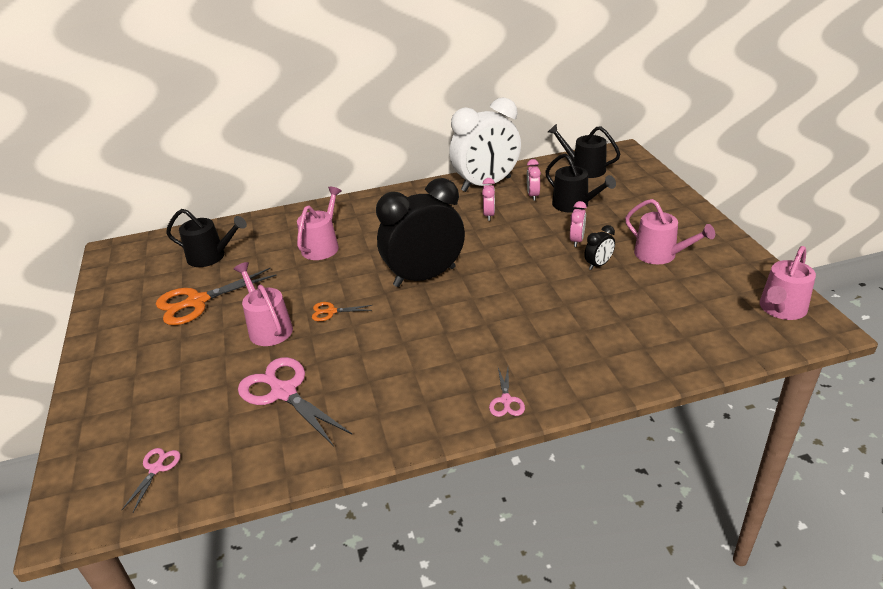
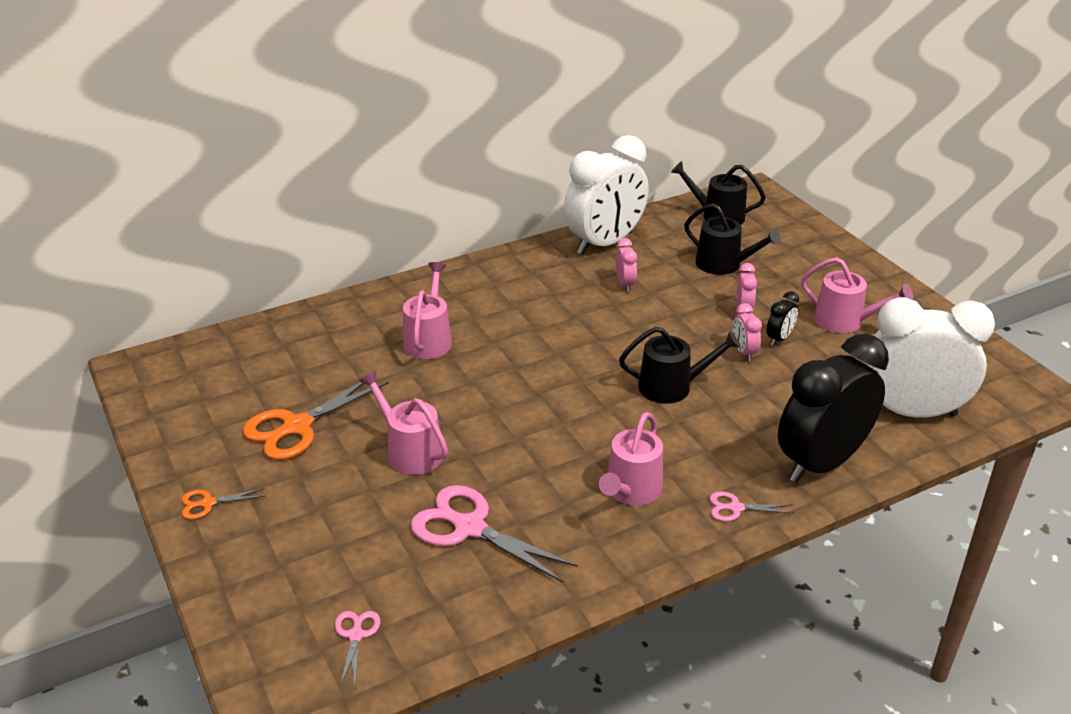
camera: 15 degrees left, 0 degrees up
black watering can [166,209,247,267] -> black watering can moved to [619,327,741,404]
orange scissors [312,302,373,321] -> orange scissors moved to [181,488,265,520]
black clock [376,178,465,287] -> black clock moved to [778,334,889,483]
pink scissors [489,368,525,417] -> pink scissors turned 105 degrees clockwise [710,492,793,522]
pink clock [527,159,541,201] -> pink clock moved to [733,303,762,361]
pink watering can [760,246,816,320] -> pink watering can moved to [599,412,663,506]
none -> white clock [865,297,995,418]

